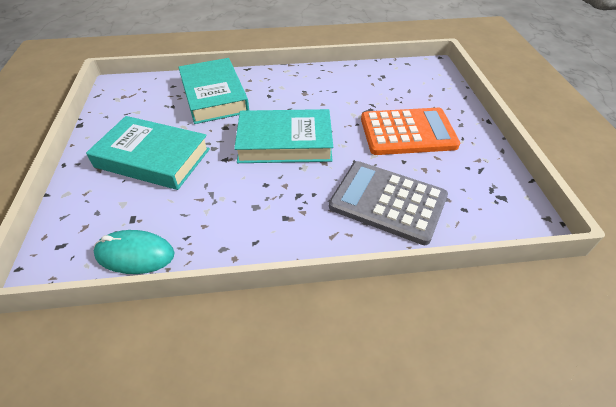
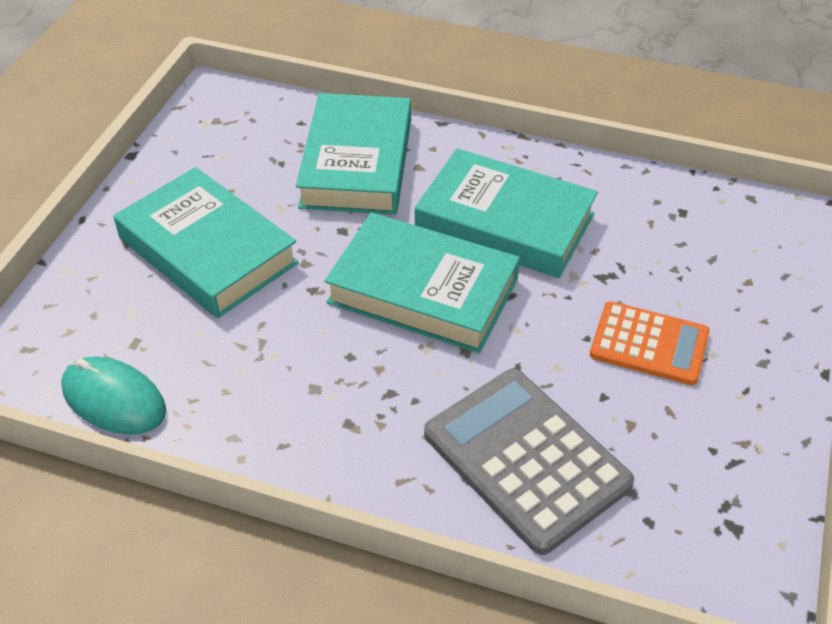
camera: 25 degrees right, 0 degrees up
orange calculator [361,108,460,155] -> orange calculator [590,301,710,385], size x0.64
none -> turquoise book [415,148,598,278]

